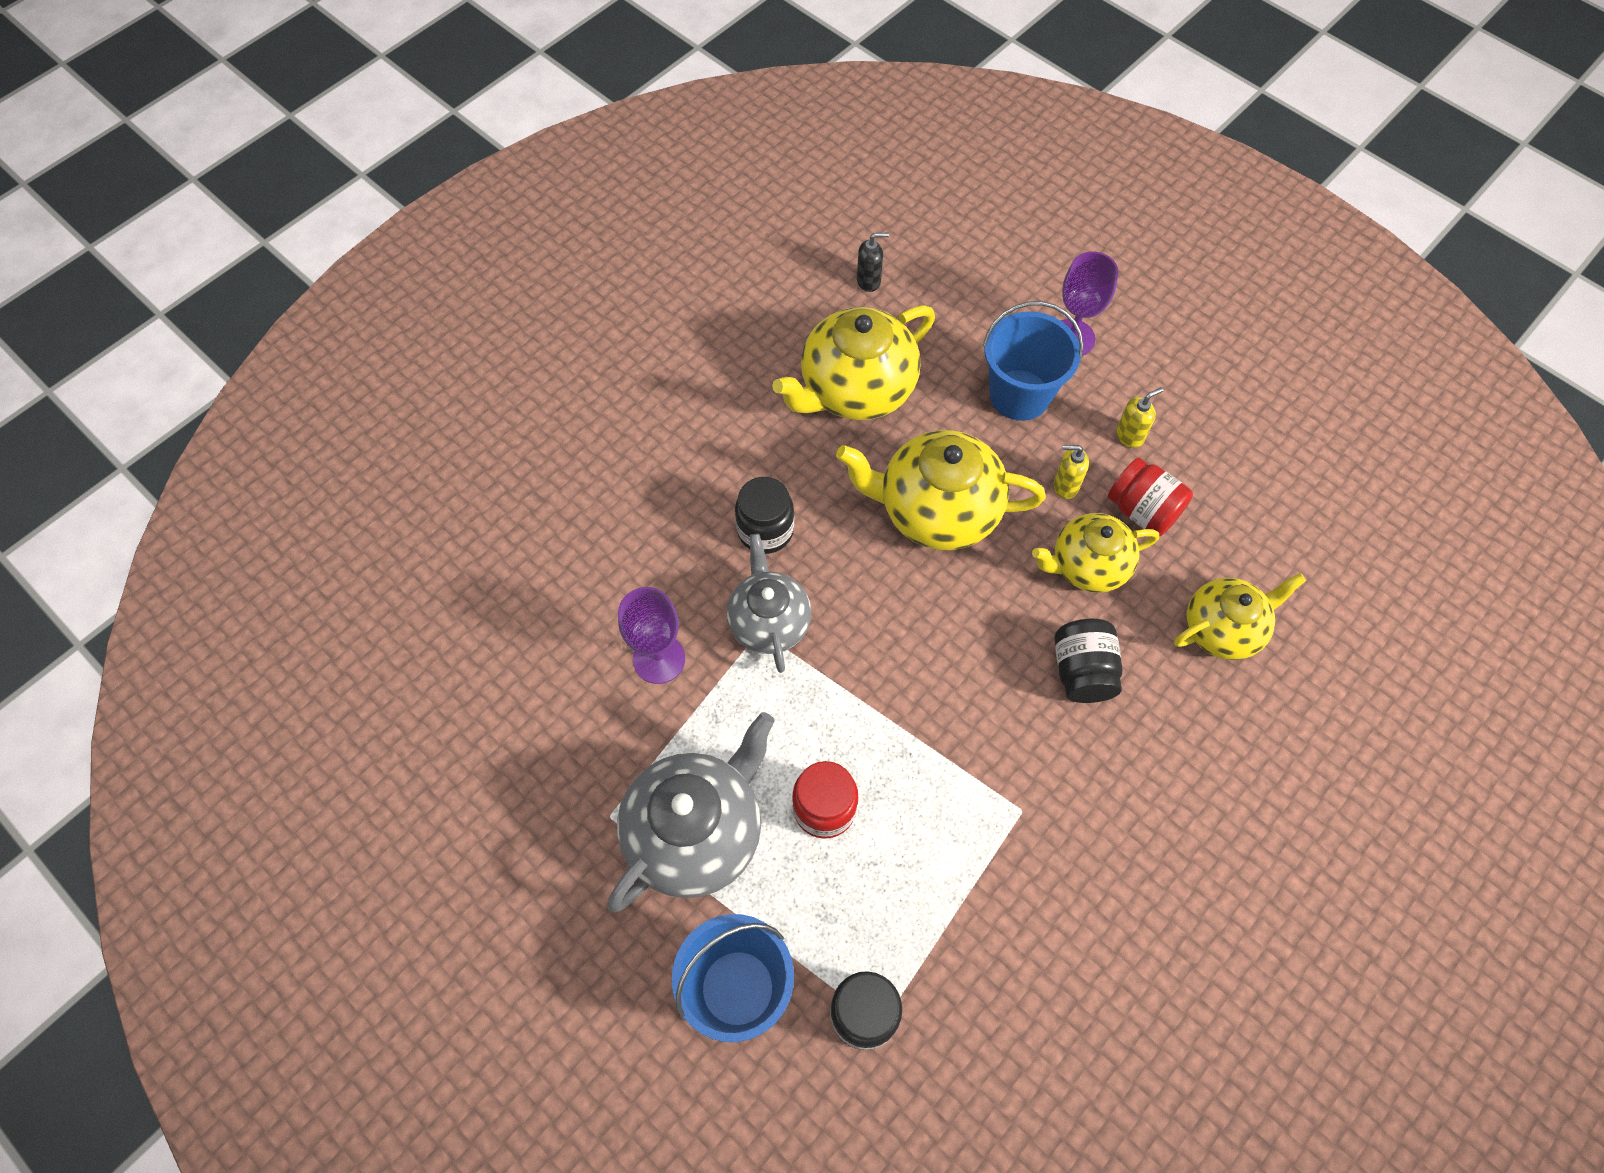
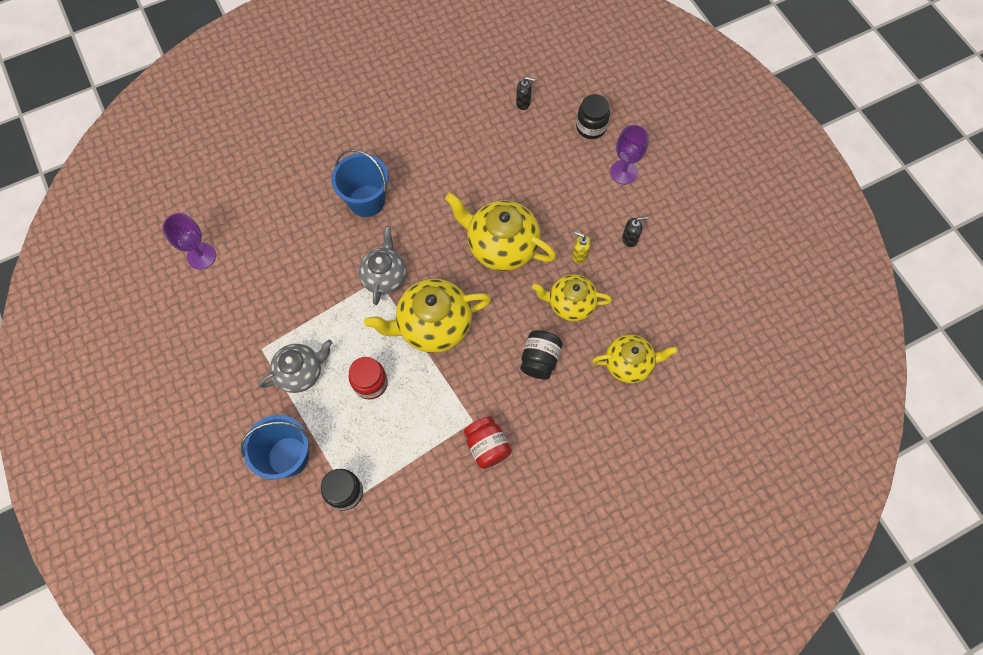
camera: 20 degrees right, 5 degrees up
grey teapot [608,712,775,912] -> grey teapot [258,340,333,393], size x0.65
purple goblet [618,587,685,684] -> purple goblet moved to [162,213,216,270]
black jar [735,477,794,554] -> black jar moved to [576,94,610,139]
yellow teapot [772,305,935,420] -> yellow teapot moved to [364,279,491,353]
blue bucket [983,301,1083,421] -> blue bucket moved to [331,149,389,217]
red jar [1108,457,1193,536] -> red jar moved to [464,416,512,469]
yellow soap dispenser [1116,387,1163,448] -> black soap dispenser [622,217,648,247]

